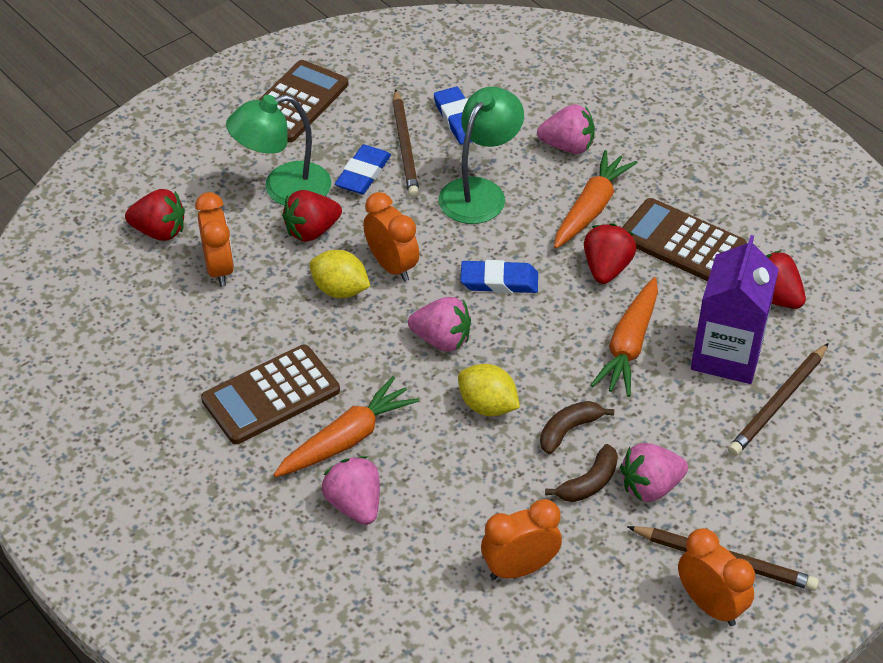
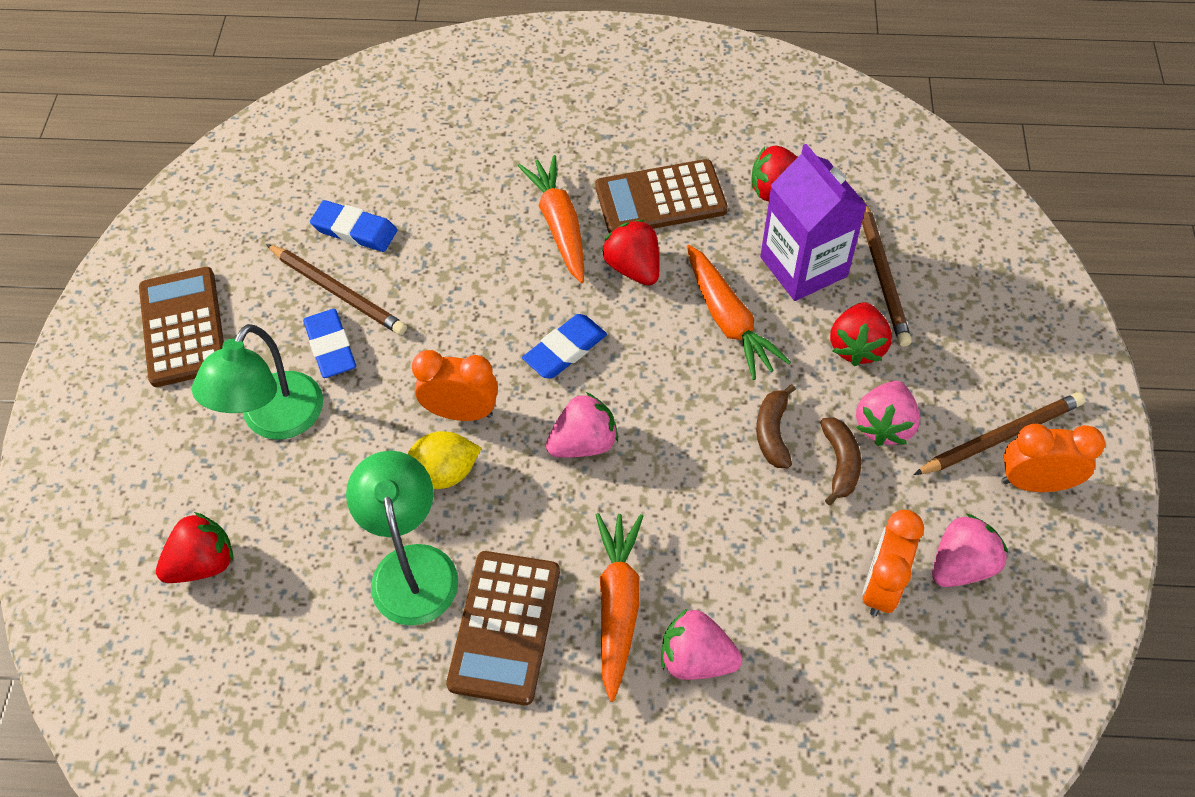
camera: 45 degrees left, 10 degrees up
orange clock [195,192,234,287] -> none
red strawberry [282,190,342,242] -> red strawberry moved to [830,302,892,366]
green lamp [439,87,524,224] -> green lamp moved to [346,451,458,626]
yellow lemon [458,364,520,416] -> none
pink strawberry [537,104,595,154] -> pink strawberry moved to [932,514,1008,587]

